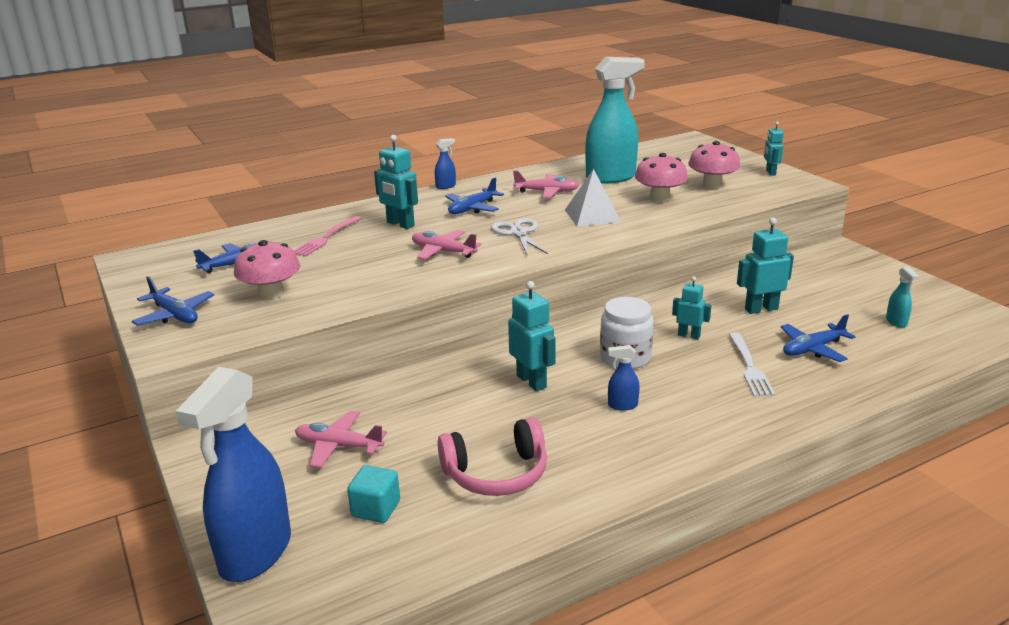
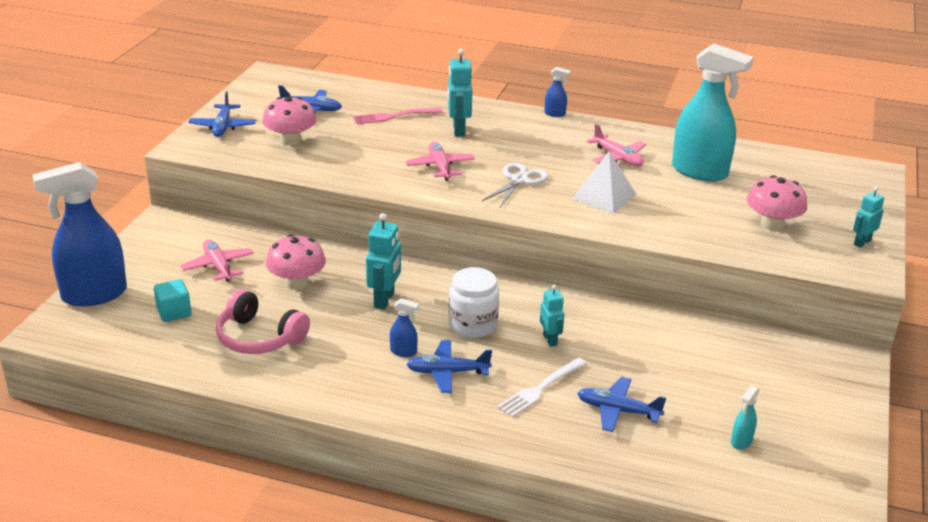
camera: 45 degrees right, 5 degrees up
blue plane [445,177,504,214] -> blue plane moved to [406,340,492,393]
blue spray bottle [608,345,640,410] -> blue spray bottle turned 150 degrees clockwise [390,298,419,357]
pink mushroom [635,153,688,202] -> pink mushroom moved to [266,234,326,290]
turquoise robot [737,218,794,314] -> none

